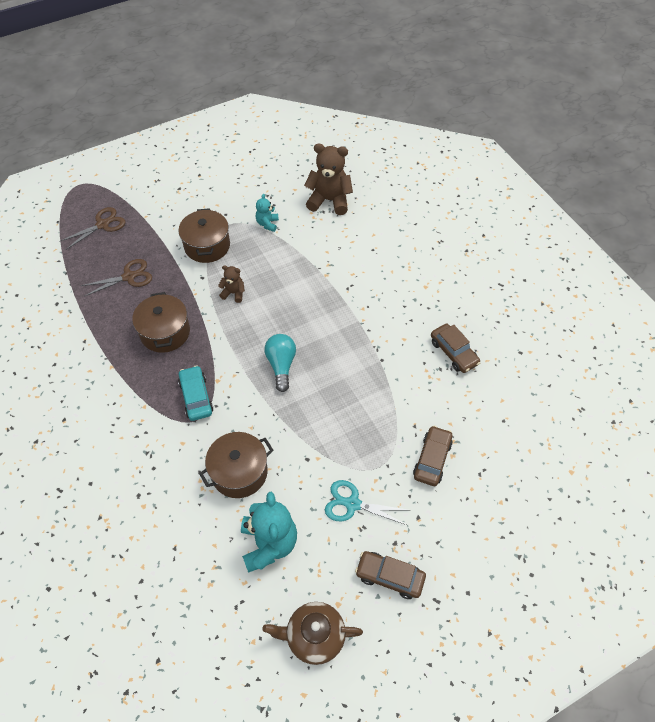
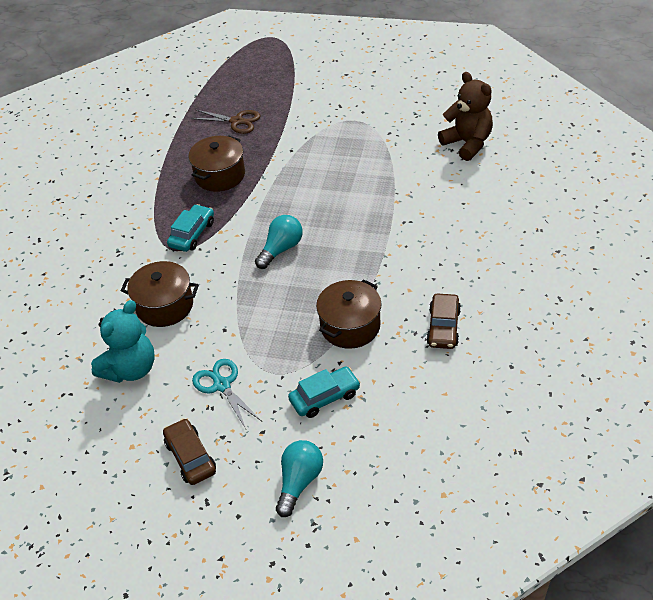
camera: 45 degrees right, 10 degrees down
brown scissors [59,207,126,250] -> none
brown pot [179,208,230,263] -> brown pot moved to [316,279,382,349]
brown teddy bear [218,265,245,303] -> none
turquoise teddy bear [256,194,279,232] -> none
brown teapot [262,602,363,665] -> none
brown car [413,426,453,486] -> turquoise car [288,367,360,418]
none -> turquoise light bulb [276,440,323,517]

